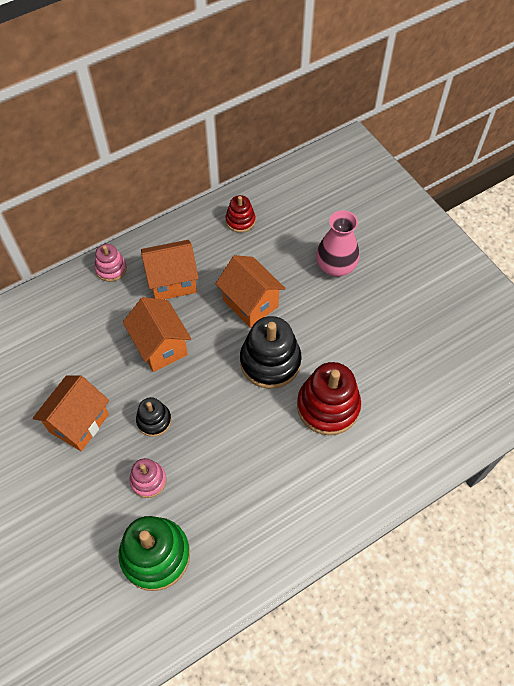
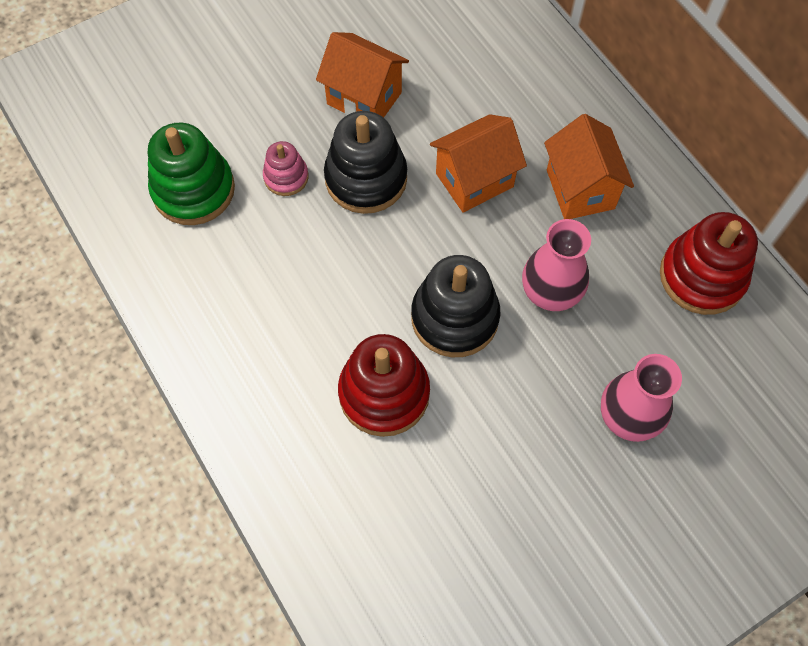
camera: 90 degrees right, 5 degrees up
pink stacking toy [95,244,127,282] -> none
black stacking toy [136,397,171,437] -> black stacking toy [324,111,407,214], size x1.83
orange house [216,255,285,328] -> pink vase [522,219,591,311]
red stacking toy [225,195,255,233] -> red stacking toy [660,212,758,315], size x1.83

